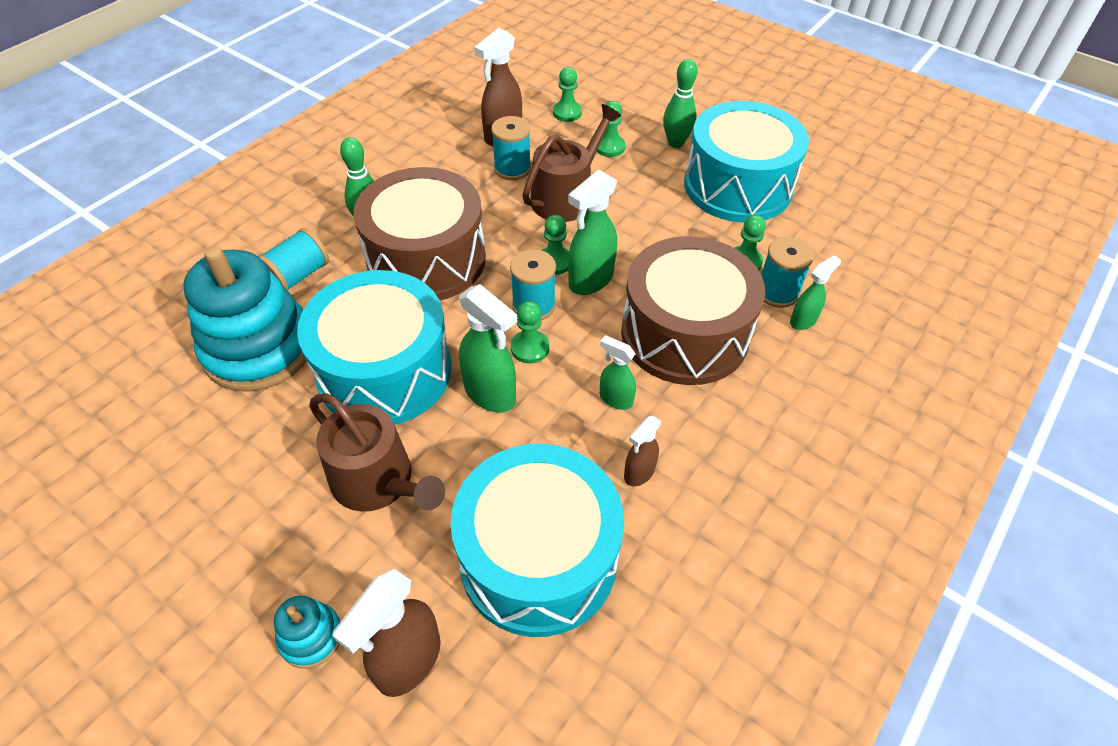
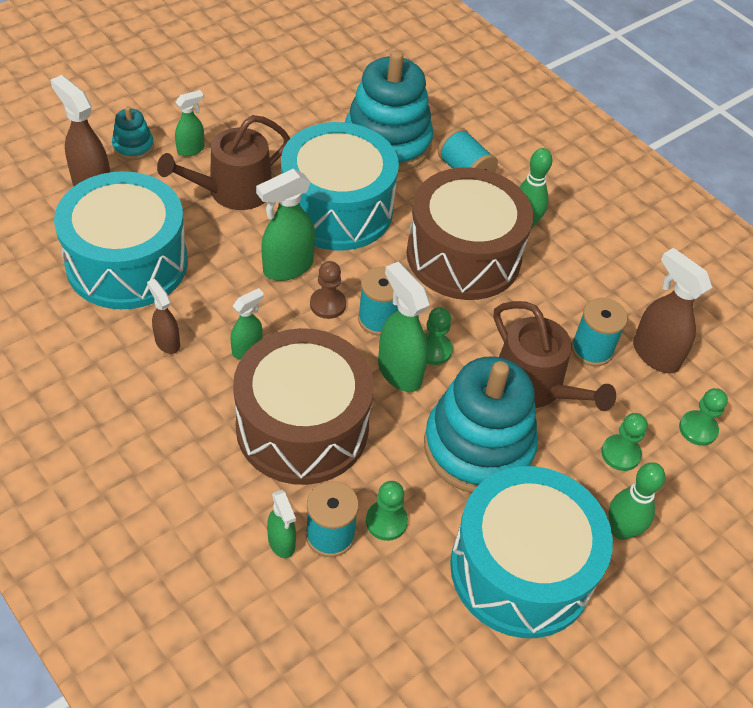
camera: 100 degrees right, 0 degrees up
green pawn [511,301,549,363] -> brown pawn [310,261,346,319]
none -> green spray bottle [175,90,205,157]
none -> turquoise stacking toy [424,356,538,493]

